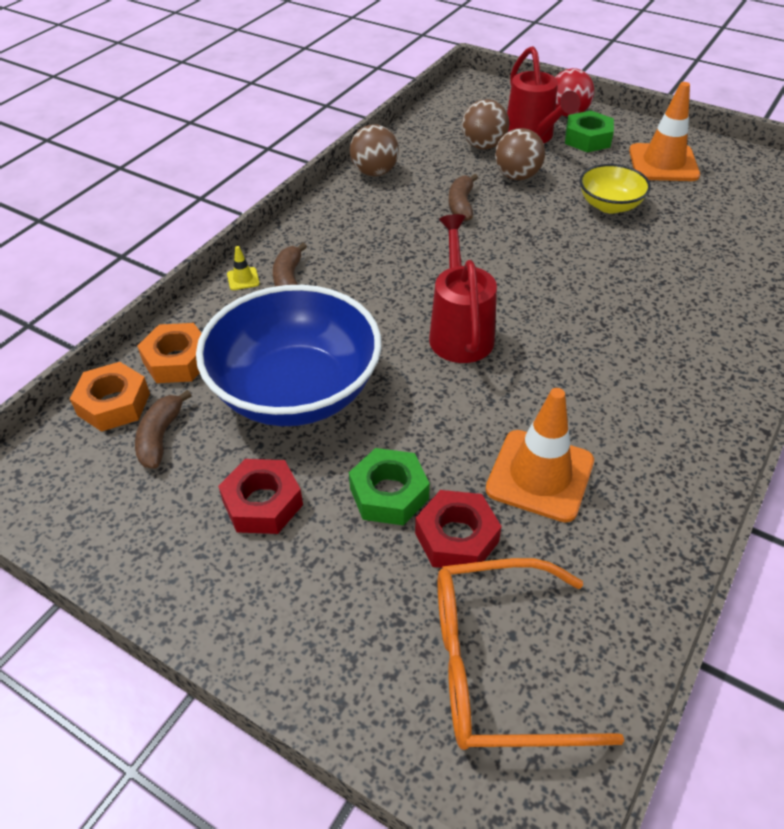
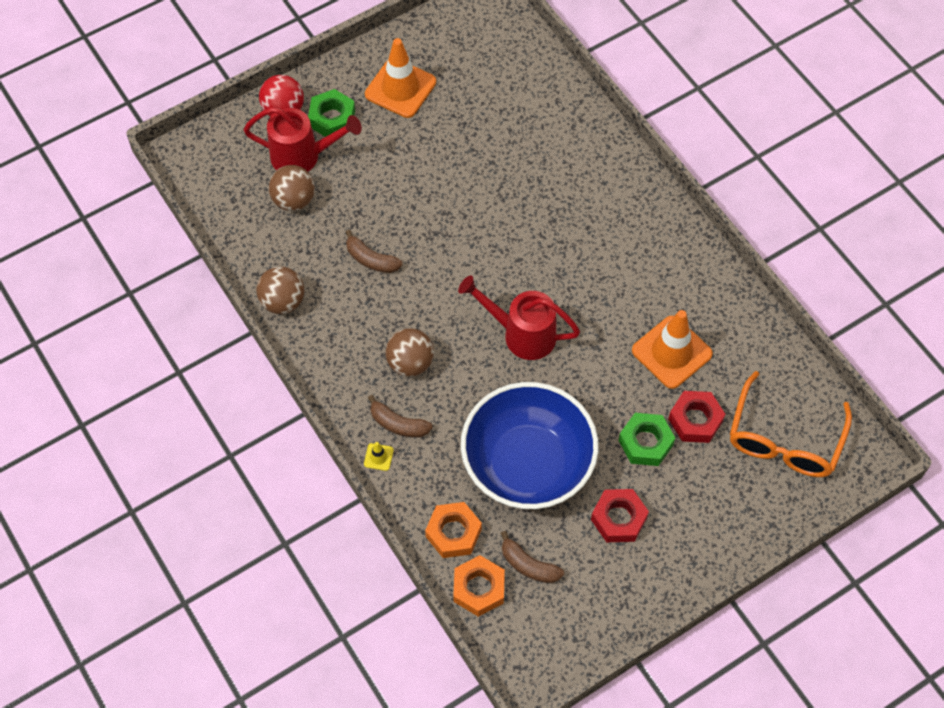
camera: 65 degrees left, 15 degrees up
brown ball [495,128,545,180] -> brown ball moved to [385,328,434,377]
yellow bowl [579,164,651,214] -> none

